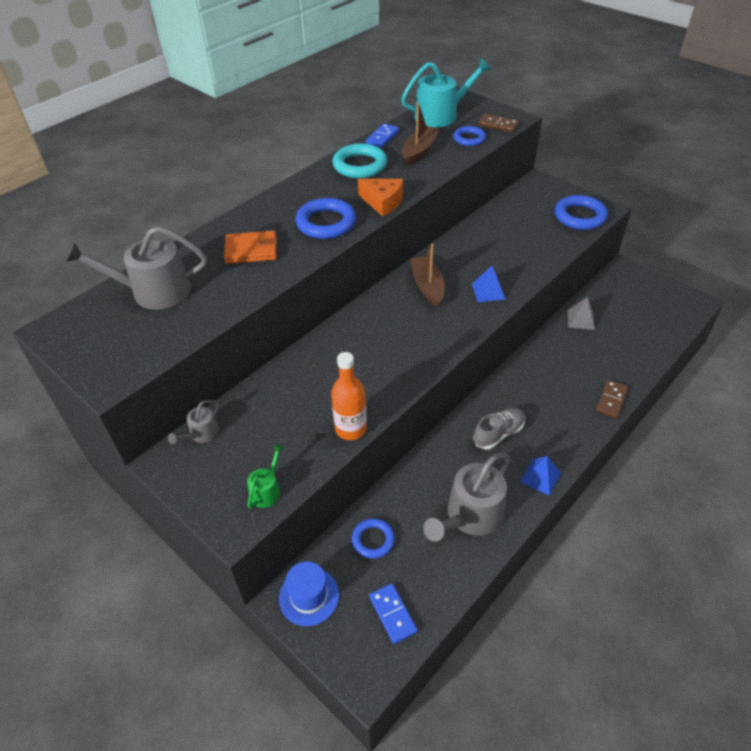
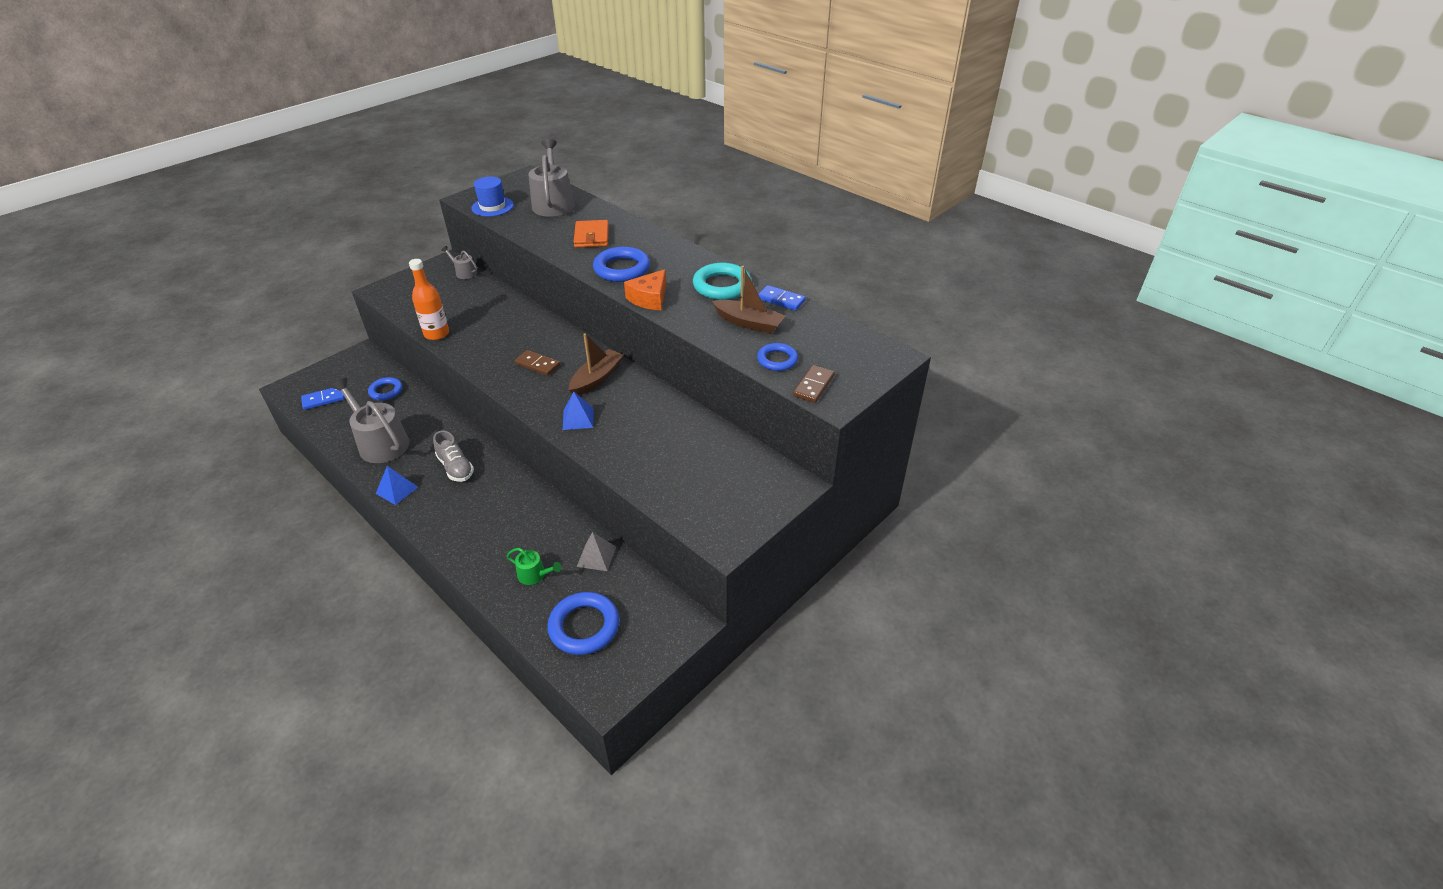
camera: 90 degrees right, 5 degrees down
green watering can [247,445,284,509] -> green watering can moved to [507,548,561,585]
blue hat [279,562,339,626] -> blue hat moved to [471,177,514,216]
turquoise watering can [401,58,491,127] -> none
brown boat [411,244,445,307] -> brown boat turned 45 degrees counterclockwise [569,333,623,395]
blue ring [555,195,608,230] -> blue ring moved to [547,592,620,655]
brown domino [596,380,628,418] -> brown domino moved to [514,350,560,376]

